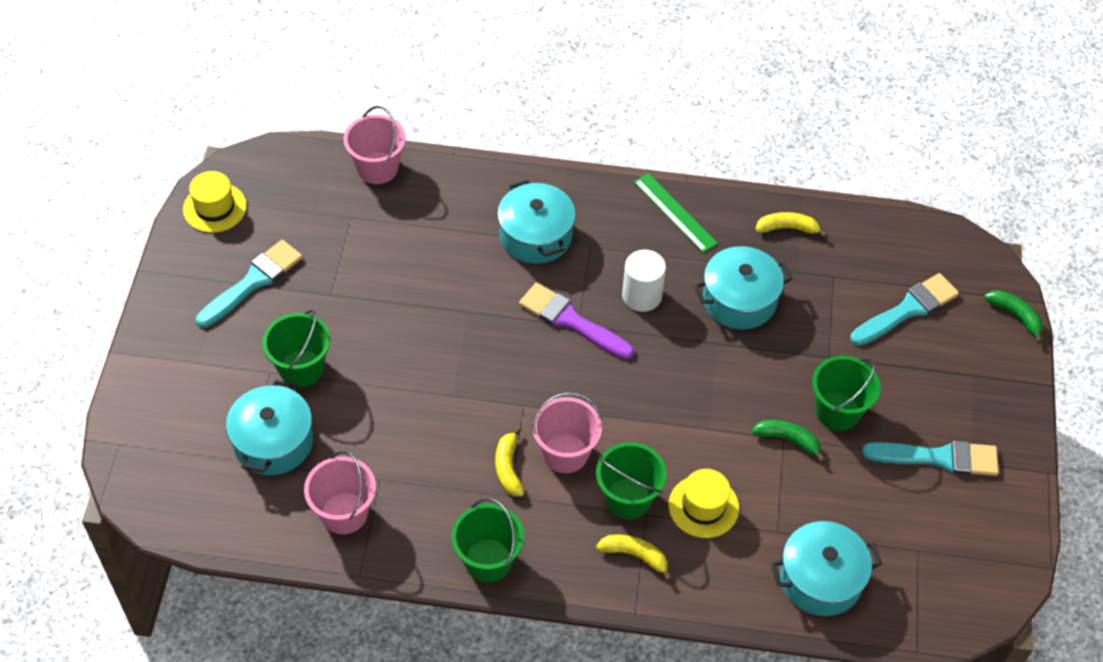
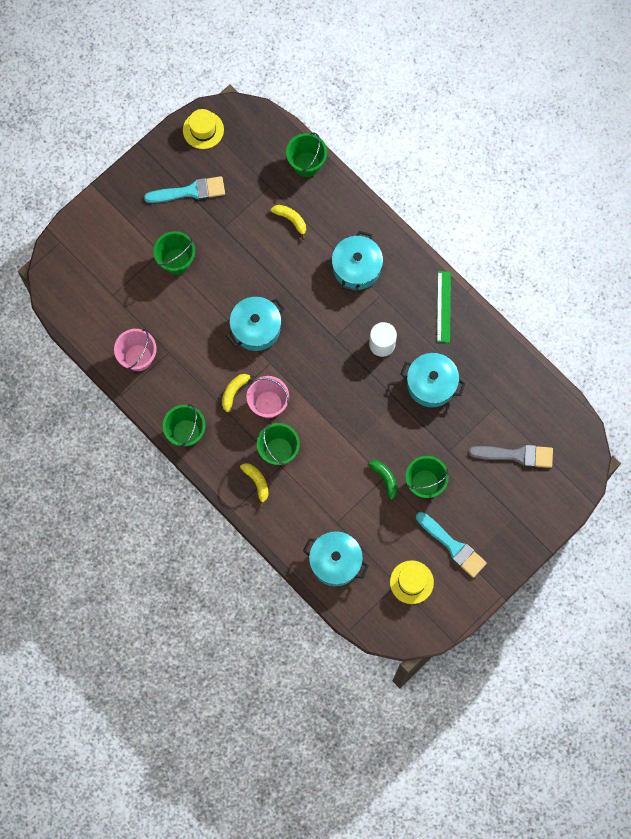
camera: 40 degrees right, 20 degrees up
turquoise pot [226,380,313,475] -> turquoise pot moved to [226,297,285,351]
pink bucket [343,106,406,184] -> green bucket [286,133,327,177]
purple brush [519,283,634,360] -> none
yellow hat [669,469,739,538] -> yellow hat moved to [390,560,434,604]
yellow banana [755,212,827,238] -> yellow banana moved to [271,205,306,240]
turquoise brush [850,273,959,346] -> grey brush [469,445,553,468]
green banana [984,290,1043,343] -> none

